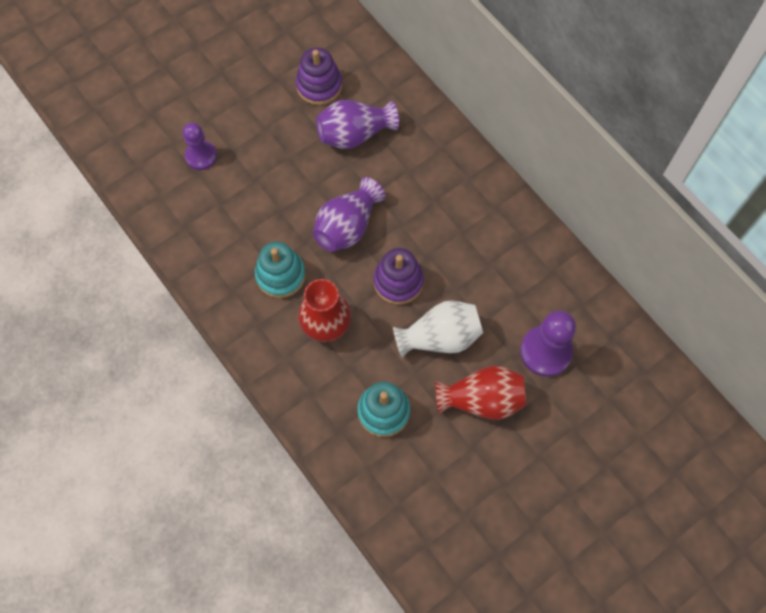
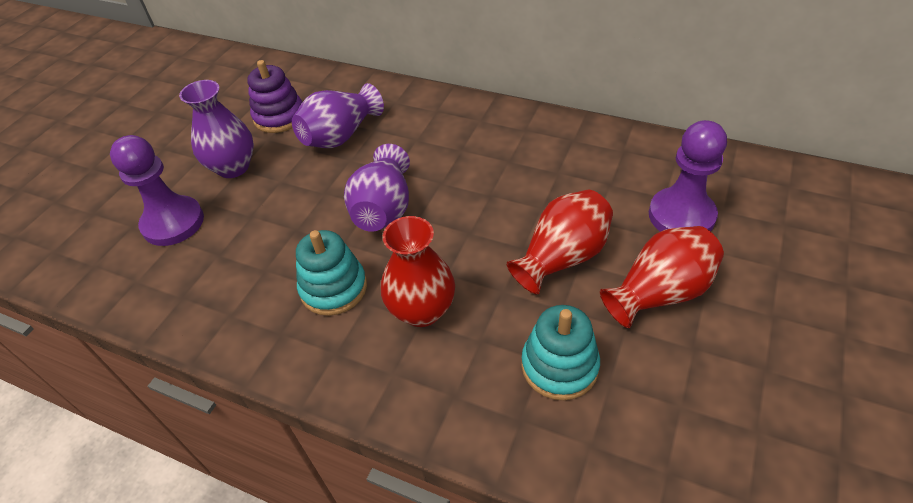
camera: 25 degrees left, 20 degrees down
purple pawn [183,122,217,170] -> purple pawn [110,135,204,246], size x1.52
purple stacking toy [374,248,424,304] -> none
white vase [393,300,483,358] -> red vase [507,190,613,294]
none -> purple vase [179,80,254,178]

